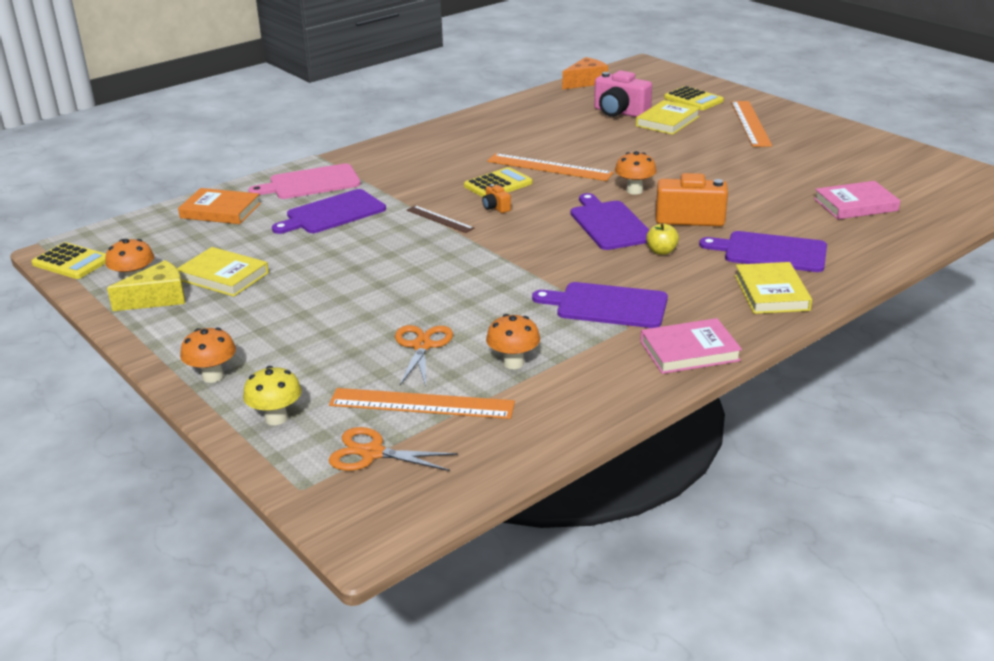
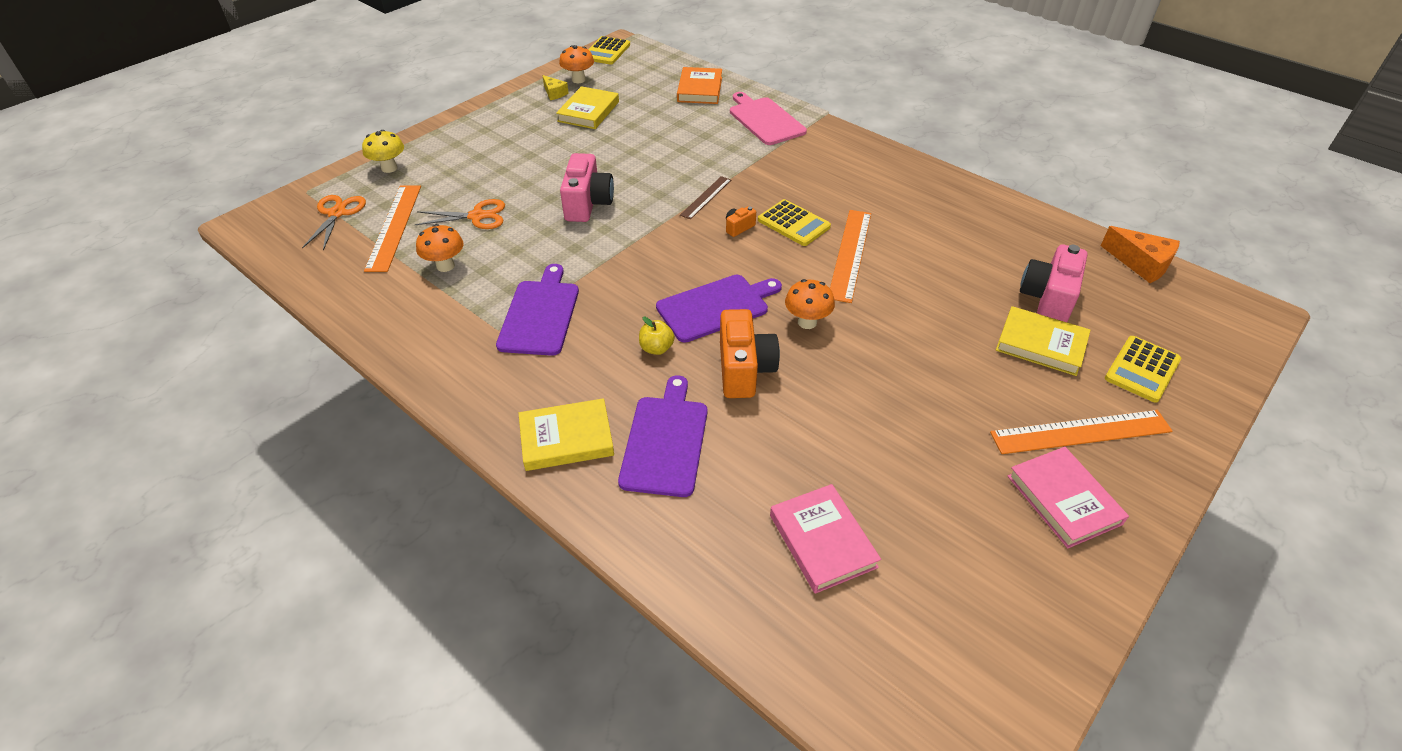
camera: 80 degrees right, 15 degrees up
yellow cheese [107,260,185,311] -> yellow cheese [542,75,569,100], size x0.60
orange mushroom [180,327,236,383] -> none
purple cutting board [272,189,386,234] -> none
pink book [640,318,742,374] -> pink book moved to [1007,447,1129,548]
none -> pink camera [560,153,614,222]

